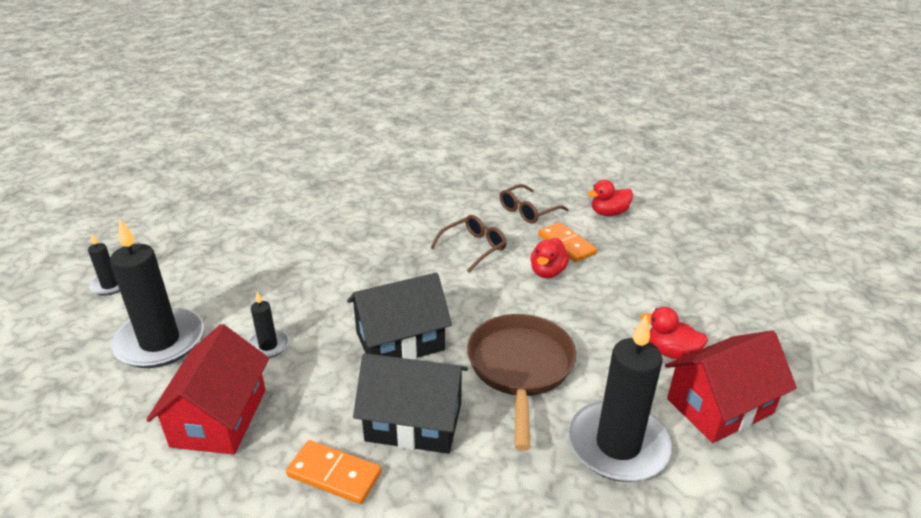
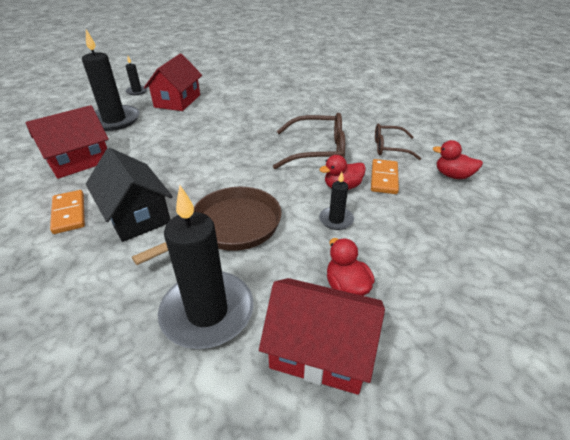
camera: 45 degrees right, 5 degrees up
black candle [247,291,289,358] -> black candle moved to [319,172,354,230]
black house [347,273,452,360] -> none
brown glasses [430,215,507,273] -> brown glasses [273,113,345,169], size x1.61
none -> red house [144,54,202,111]

